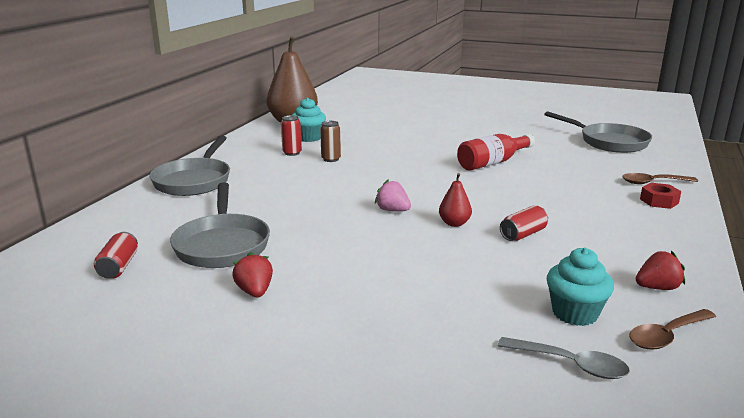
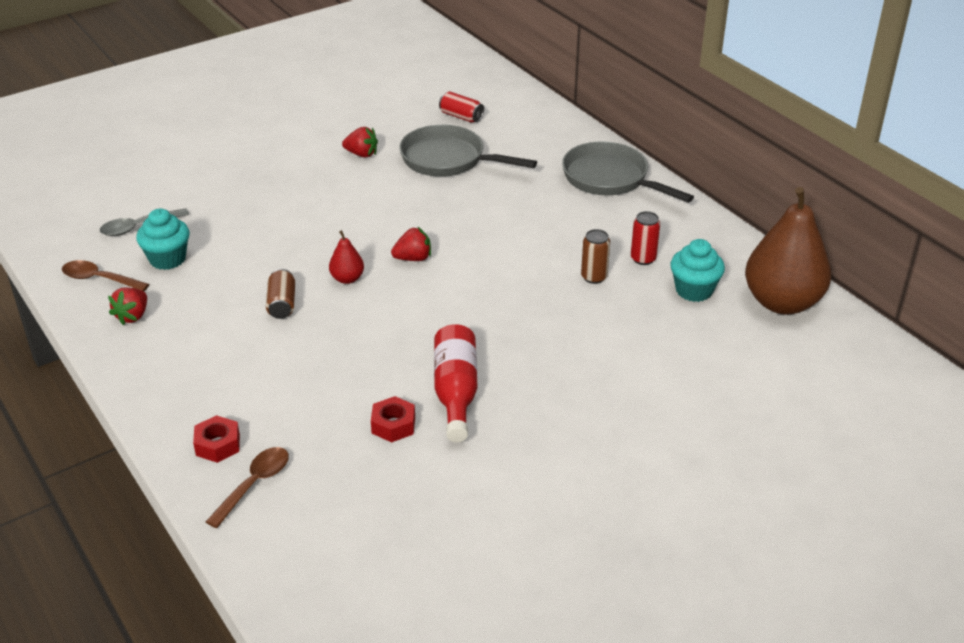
camera: 125 degrees right, 15 degrees up
pink strawberry [375,179,411,212] -> red strawberry [391,227,431,261]
red can [500,205,548,241] -> brown can [266,269,295,319]
grey pan [544,111,652,153] -> none
brown spoon [629,309,716,350] -> brown spoon turned 75 degrees counterclockwise [62,260,149,291]
none -> red nut [371,396,415,443]

